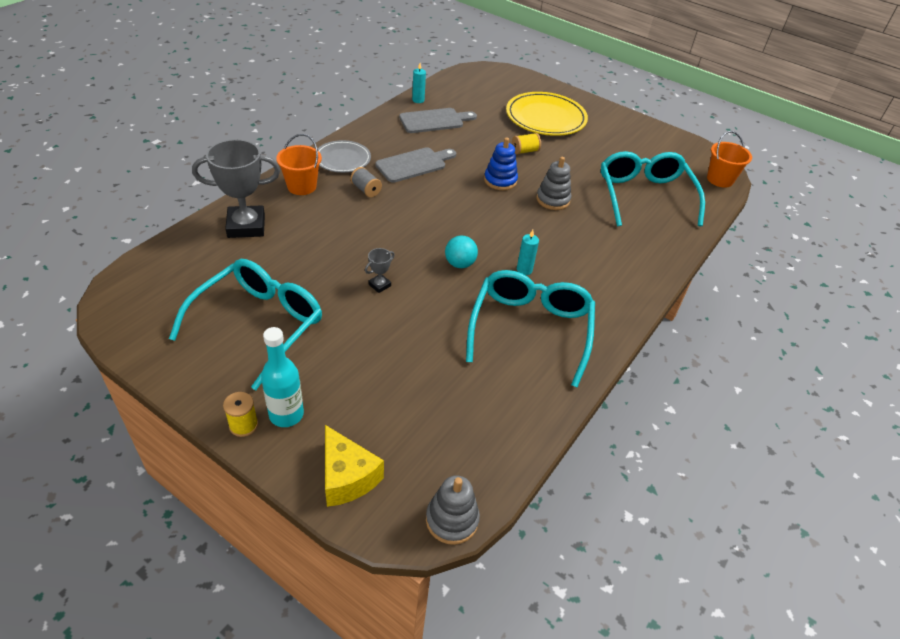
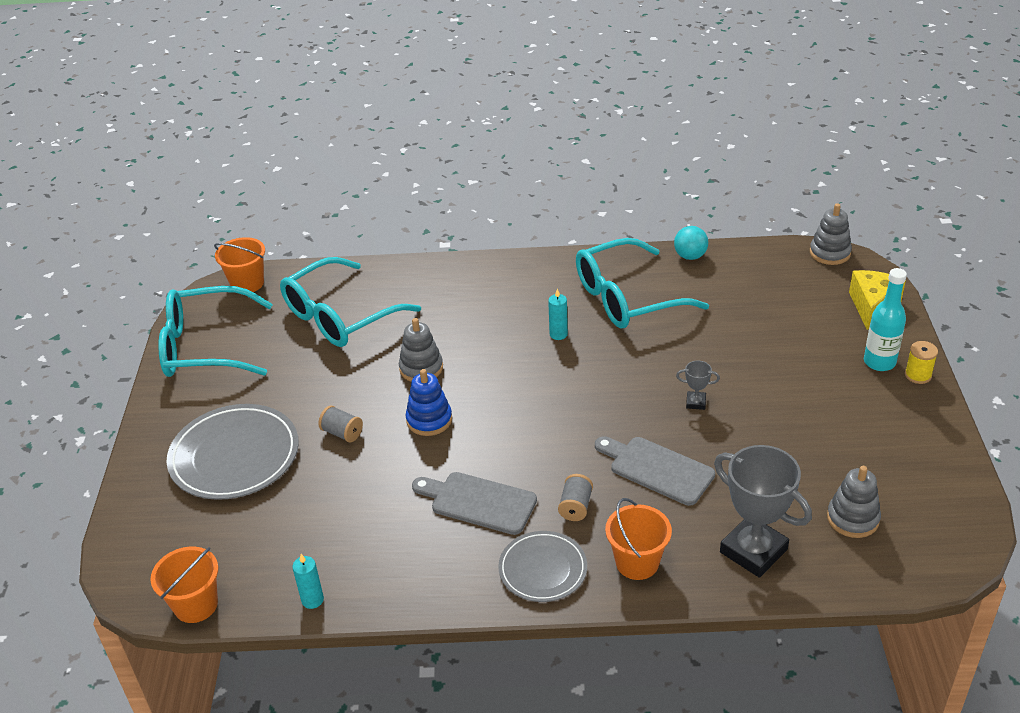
camera: 120 degrees left, 5 degrees down
turquoise glasses [169,259,322,390] -> turquoise glasses moved to [158,286,273,377]
grey cutting board [399,108,477,133] -> grey cutting board moved to [595,436,715,506]
turquoise ball [445,235,478,268] -> turquoise ball moved to [674,226,708,260]
yellow plate [506,92,588,136] -> grey plate [167,404,299,500]
yellow spool [512,133,541,155] -> grey spool [318,406,363,443]
none -> orange bucket [151,547,218,623]
none -> grey stacking toy [827,466,881,538]

